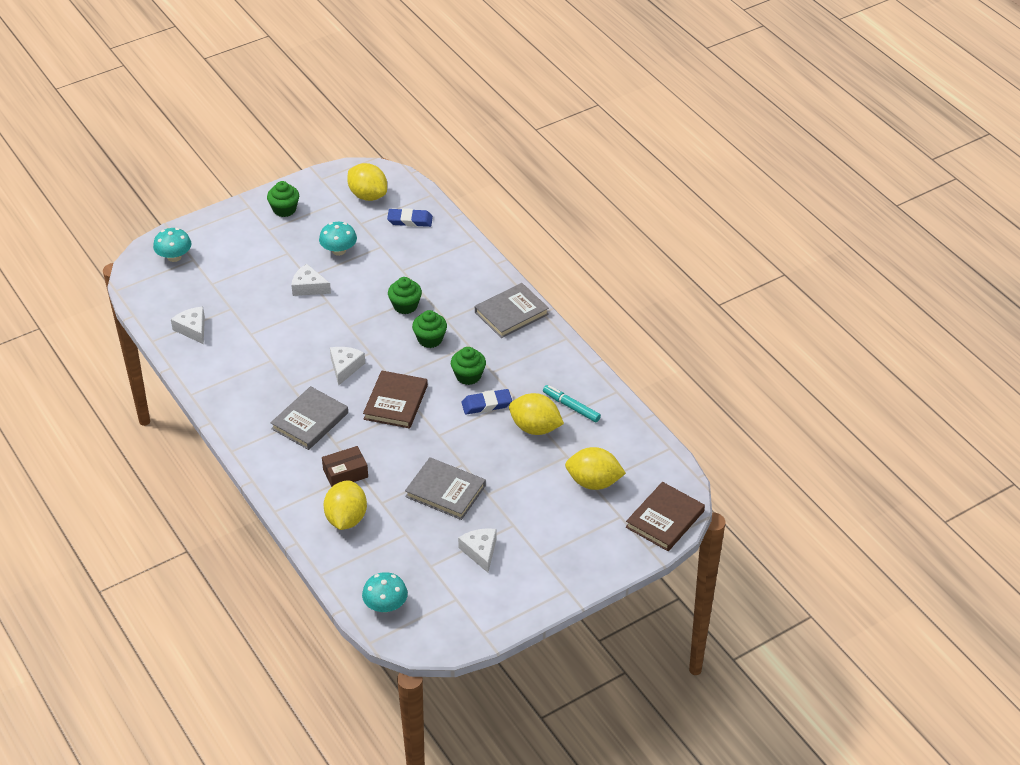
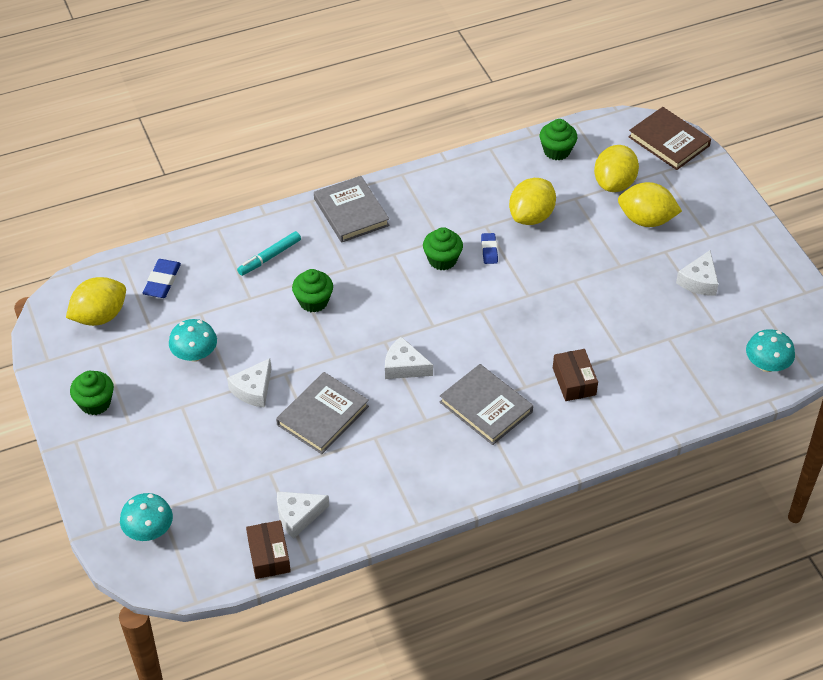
camera: 80 degrees left, 5 degrees up
yellow lemon [323,481,367,530] -> yellow lemon moved to [618,182,682,227]
brown book [363,370,428,429] -> none
grey book [405,458,486,520] -> grey book moved to [276,372,369,454]
green cupcake [412,310,447,348] -> green cupcake moved to [540,119,577,160]
white cheese [458,528,496,573] -> white cheese turned 60 degrees counterclockwise [676,250,718,296]
blue eraser [461,389,512,415] -> blue eraser [481,233,498,264], size x0.67
turquoise marker [543,385,601,422] -> turquoise marker moved to [237,231,301,276]
none -> brown box [246,520,291,579]

